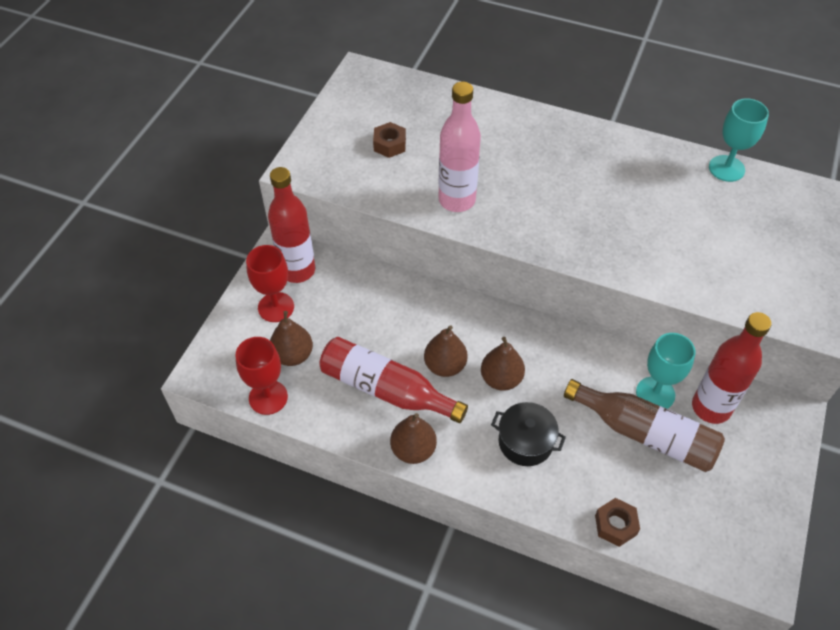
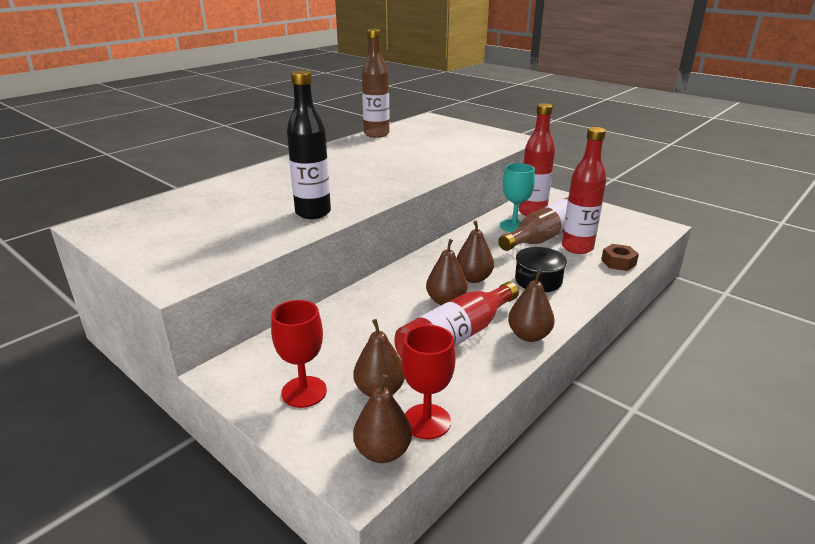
camera: 70 degrees left, 25 degrees down
red bottle [268,167,316,283] -> red bottle moved to [562,127,606,254]
brown nut [373,122,406,158] -> none
pink bottle [438,82,481,212] -> black bottle [287,70,331,219]
turquoise goblet [709,98,769,182] -> brown bottle [362,29,389,138]
none -> brown pear [353,374,412,463]

